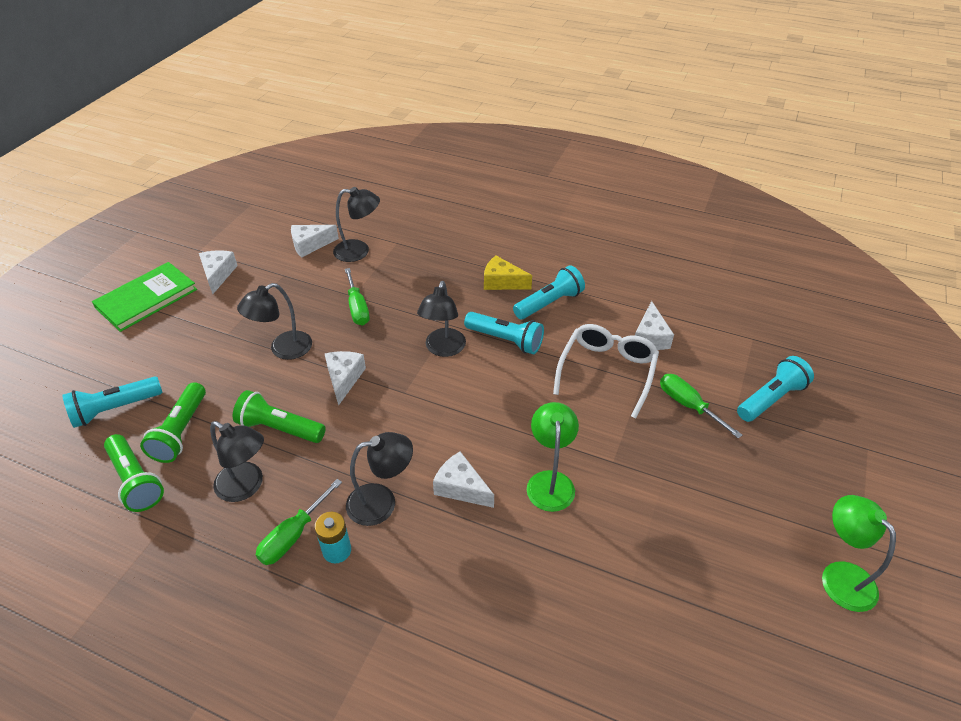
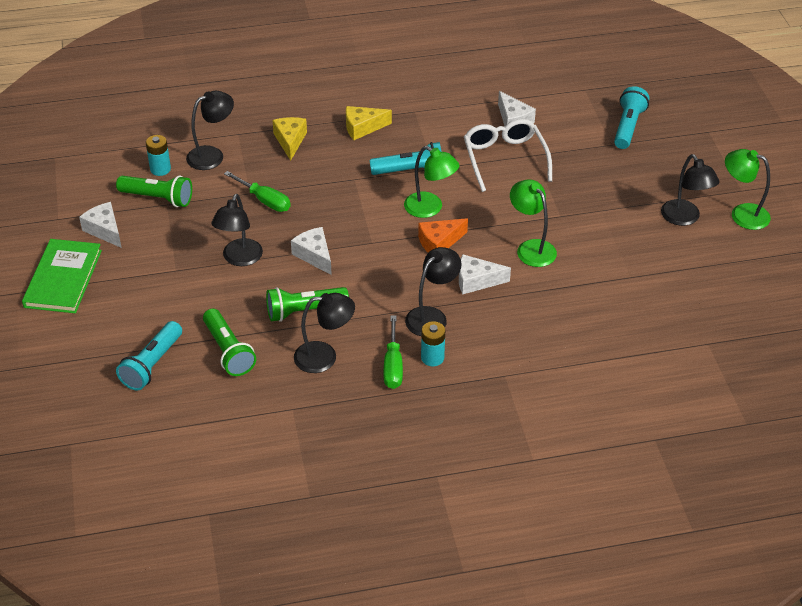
camera: 35 degrees left, 0 degrees up
green flashlight [104,434,164,512] -> green flashlight moved to [116,175,192,207]
white cheese [291,225,339,258] -> turquoise battery [146,135,171,176]
black lamp [417,281,466,357] -> black lamp moved to [661,154,720,226]
turquoise flashlight [513,265,585,319] -> none
green screwdriver [660,374,742,439] -> none
none -> yellow cheese [272,117,307,161]
none -> green lamp [404,146,460,218]
none -> orange cheese [418,218,468,253]

